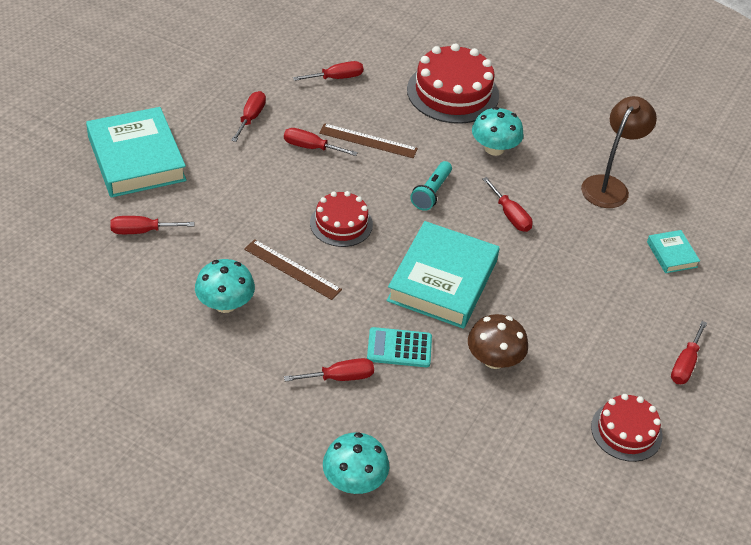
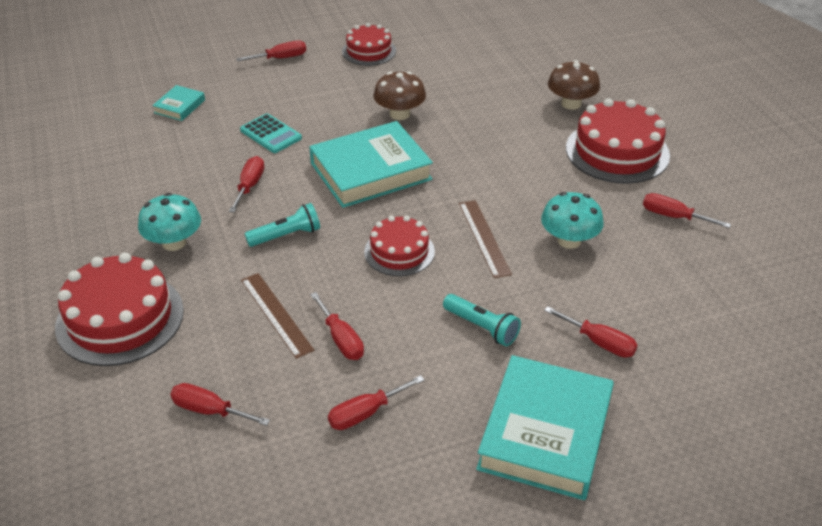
camera: 135 degrees left, 5 degrees down
red screwdriver [284,358,374,382] -> red screwdriver moved to [643,193,731,228]
turquoise mushroom [323,432,389,494] -> brown mushroom [548,60,600,110]
turquoise calculator [367,327,432,367] -> turquoise calculator moved to [240,113,302,153]
brown lamp [581,96,657,208] -> none
none -> turquoise flashlight [443,294,521,346]
none -> red cake [566,98,670,184]

